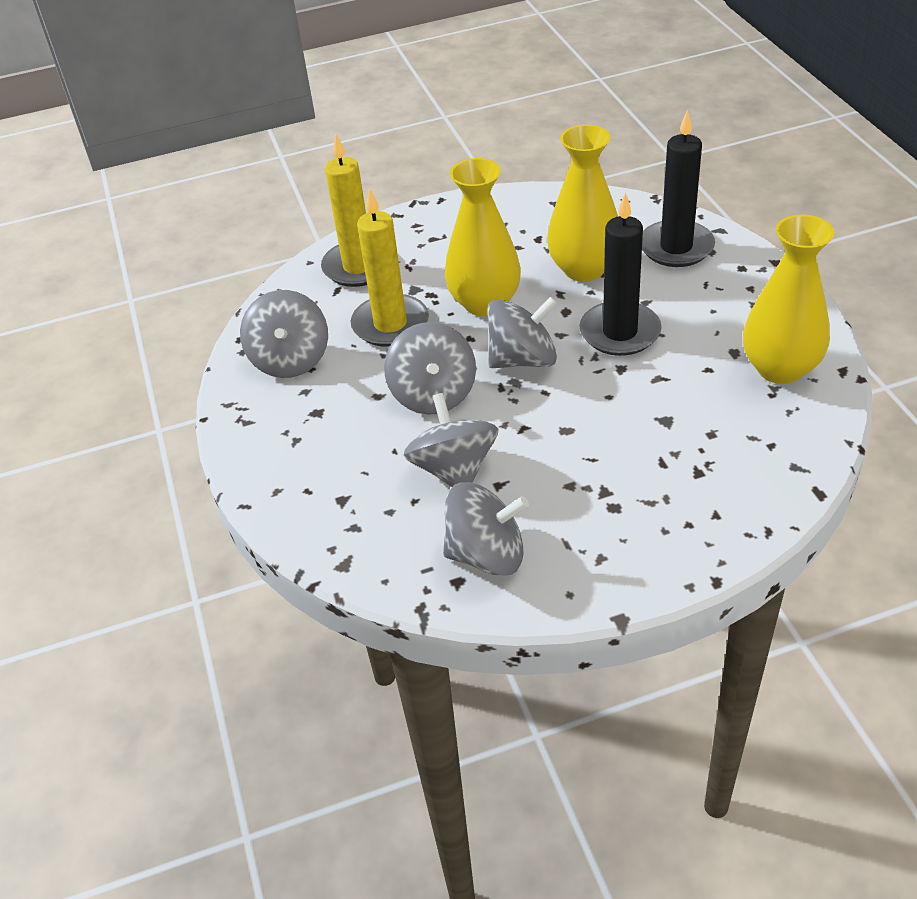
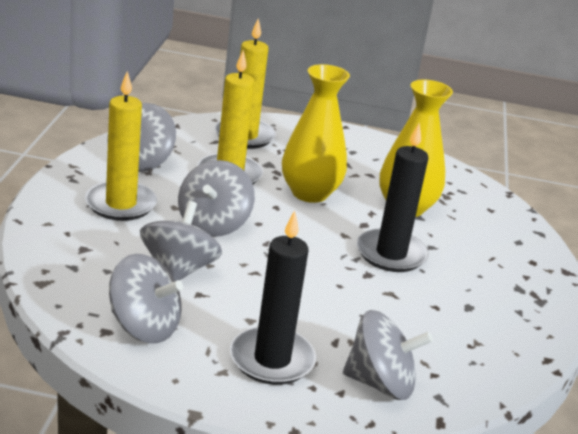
camera: 20 degrees right, 15 degrees down
grey spinning top [487,296,557,368] -> grey spinning top moved to [343,310,433,400]
black candle [642,110,715,267] -> black candle moved to [230,210,316,385]
yellow vase [743,215,834,384] -> none
none -> yellow candle [85,71,157,221]

